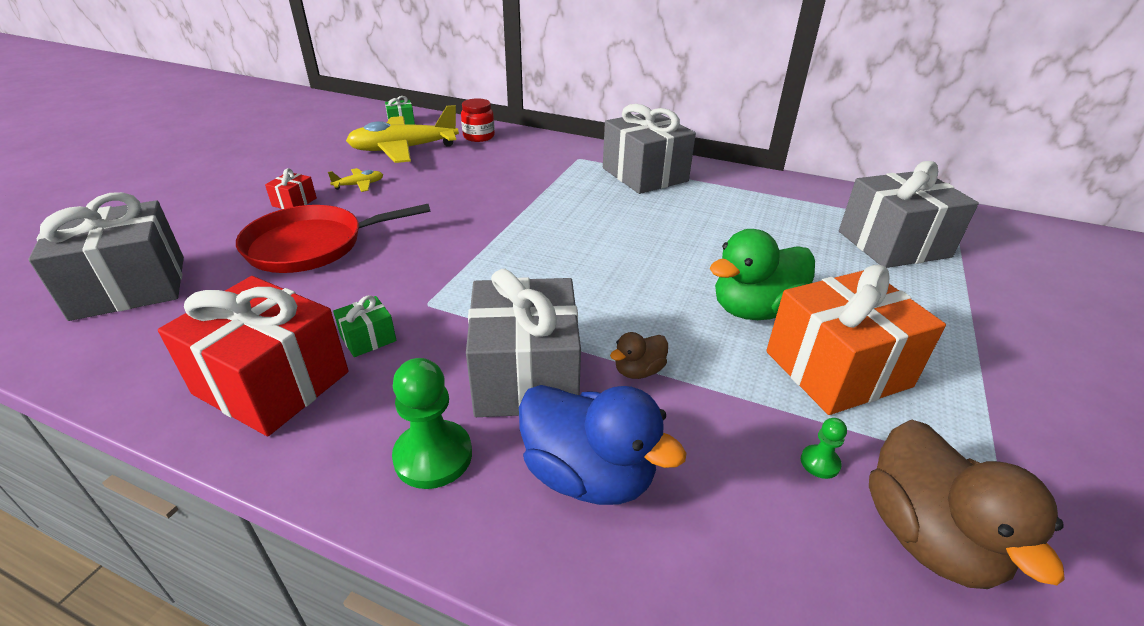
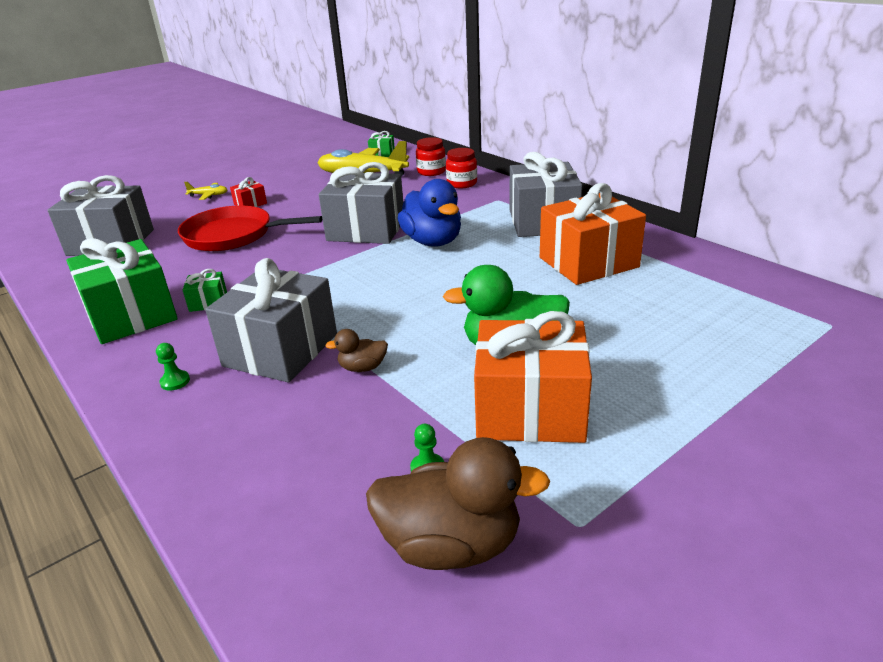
camera: 30 degrees right, 5 degrees down
red gift [158,276,349,436] -> green gift [66,238,178,344]
yellow plane [328,168,383,192] -> yellow plane moved to [184,182,227,200]
green pawn [392,358,472,489] -> green pawn [156,343,190,391], size x0.49
blue duck [519,385,687,505] -> blue duck moved to [398,179,461,247]
grey gift [839,161,979,268] -> grey gift moved to [319,162,403,244]
brown duck [869,420,1065,589] -> brown duck turned 105 degrees counterclockwise [366,437,551,570]
none -> red jar [446,148,477,188]
none -> orange gift [540,183,646,285]

